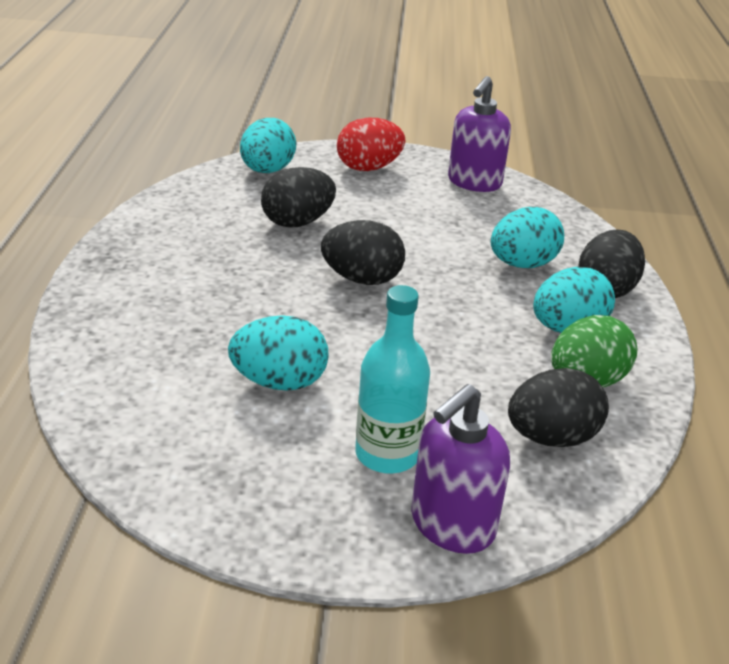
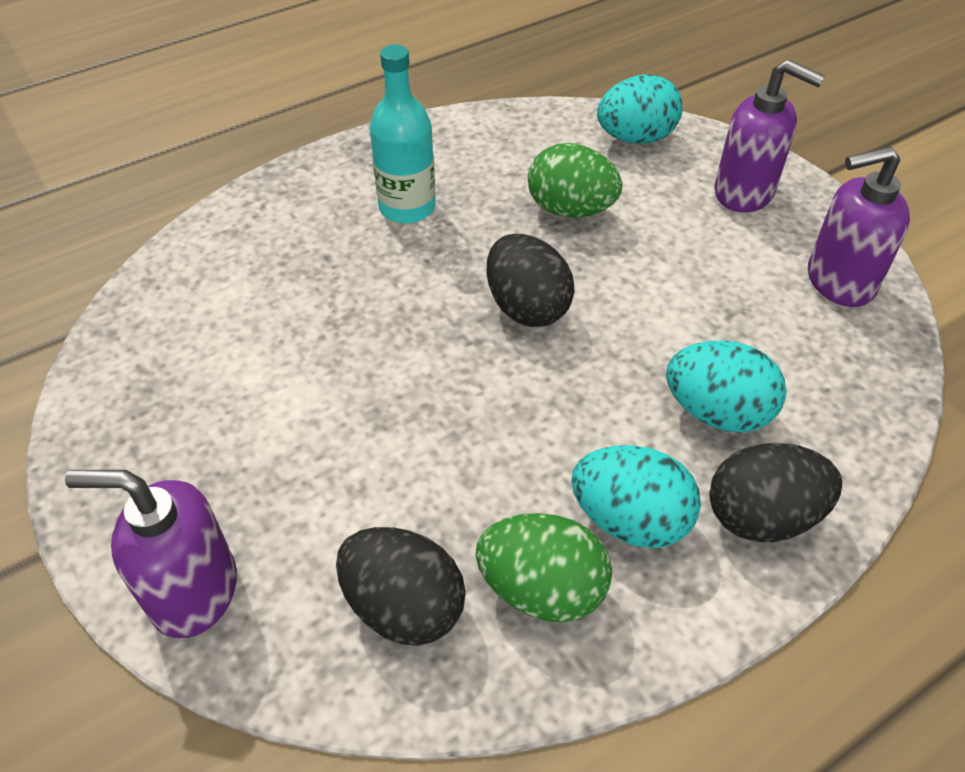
camera: 55 degrees right, 15 degrees up
turquoise egg [228,315,328,391] -> none
black egg [261,167,336,228] -> green egg [528,143,622,217]
red egg [337,118,405,171] -> purple soap dispenser [714,60,825,213]
turquoise bottle [355,285,430,474] -> turquoise bottle moved to [370,45,436,224]

